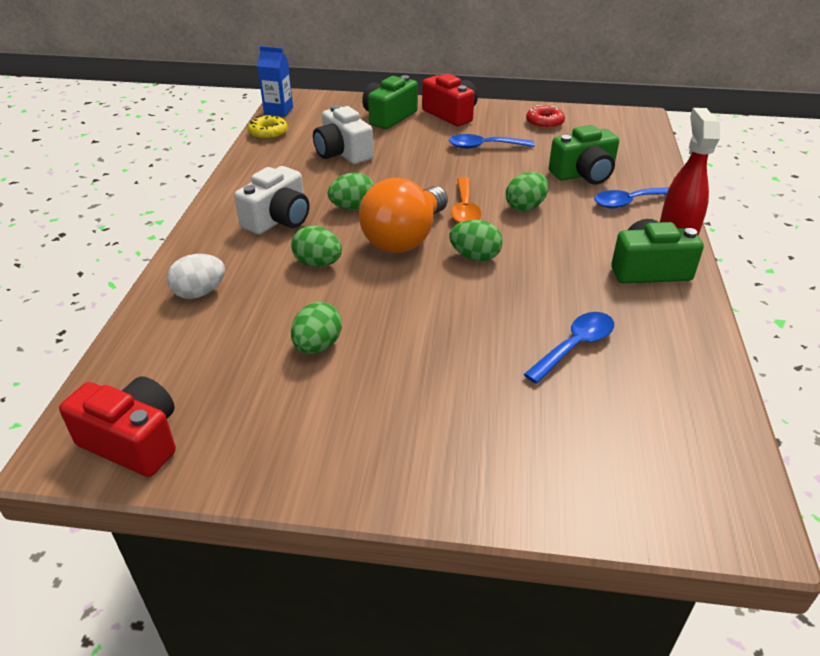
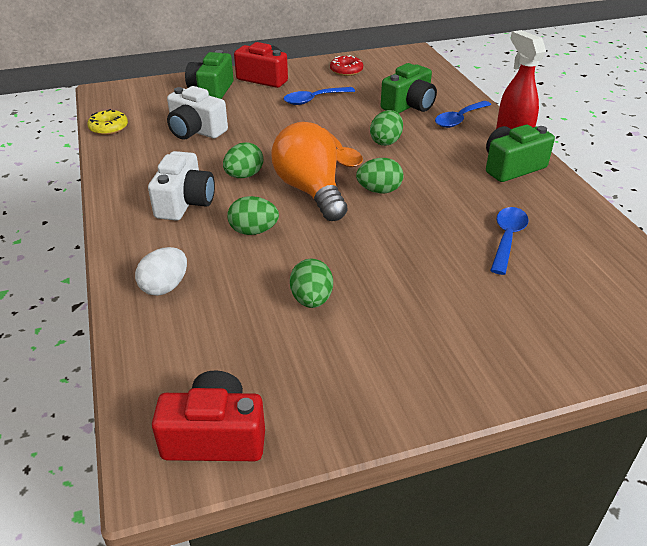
camera: 25 degrees left, 0 degrees up
blue carton [257,46,293,117] -> none
orange light bulb [359,178,448,253] -> orange light bulb turned 150 degrees clockwise [271,122,348,221]

